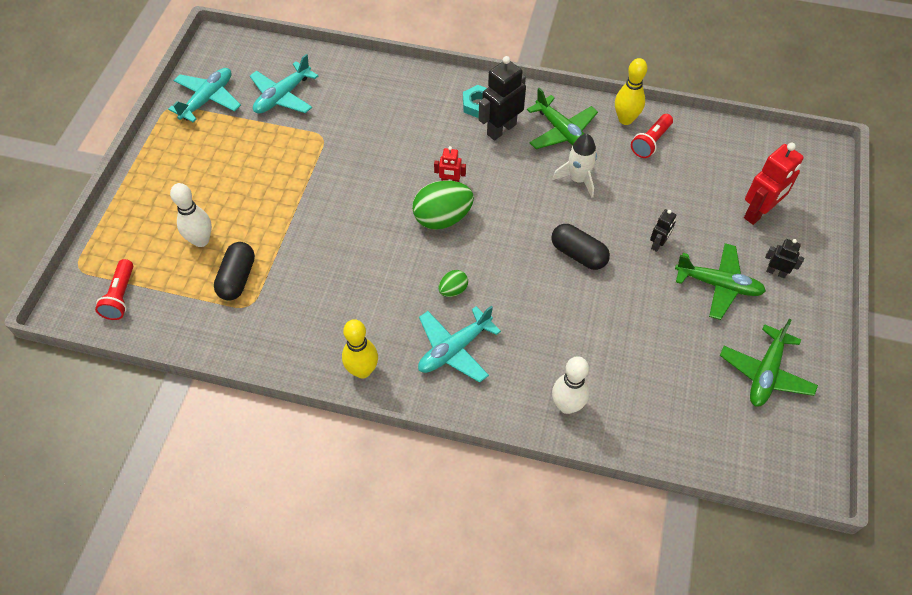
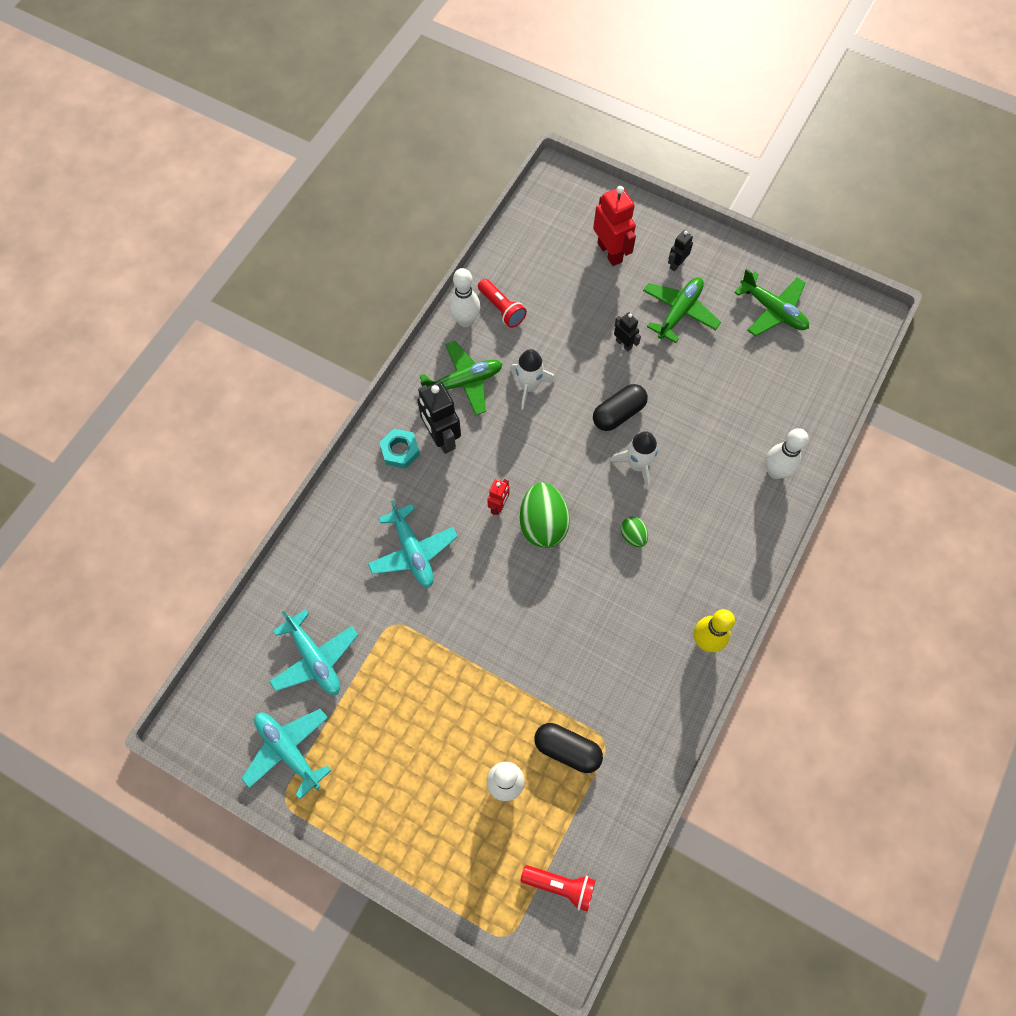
camera: 75 degrees left, 10 degrees up
turquoise plane [418,306,501,383] -> turquoise plane moved to [368,500,458,588]
yellow bowling pin [615,58,647,125] -> white bowling pin [449,268,480,327]
none -> white rocket [610,431,658,489]

